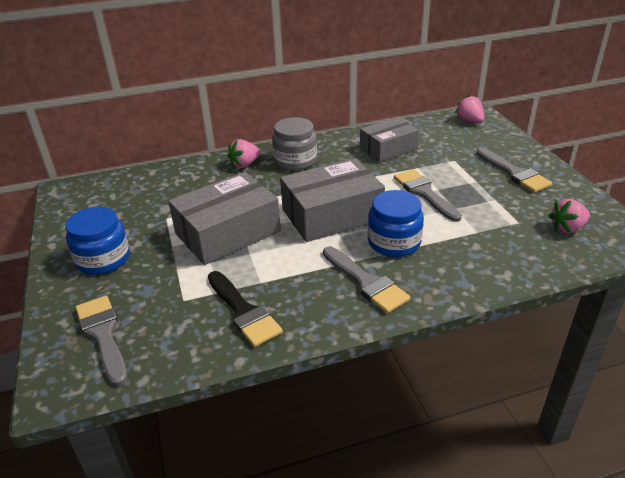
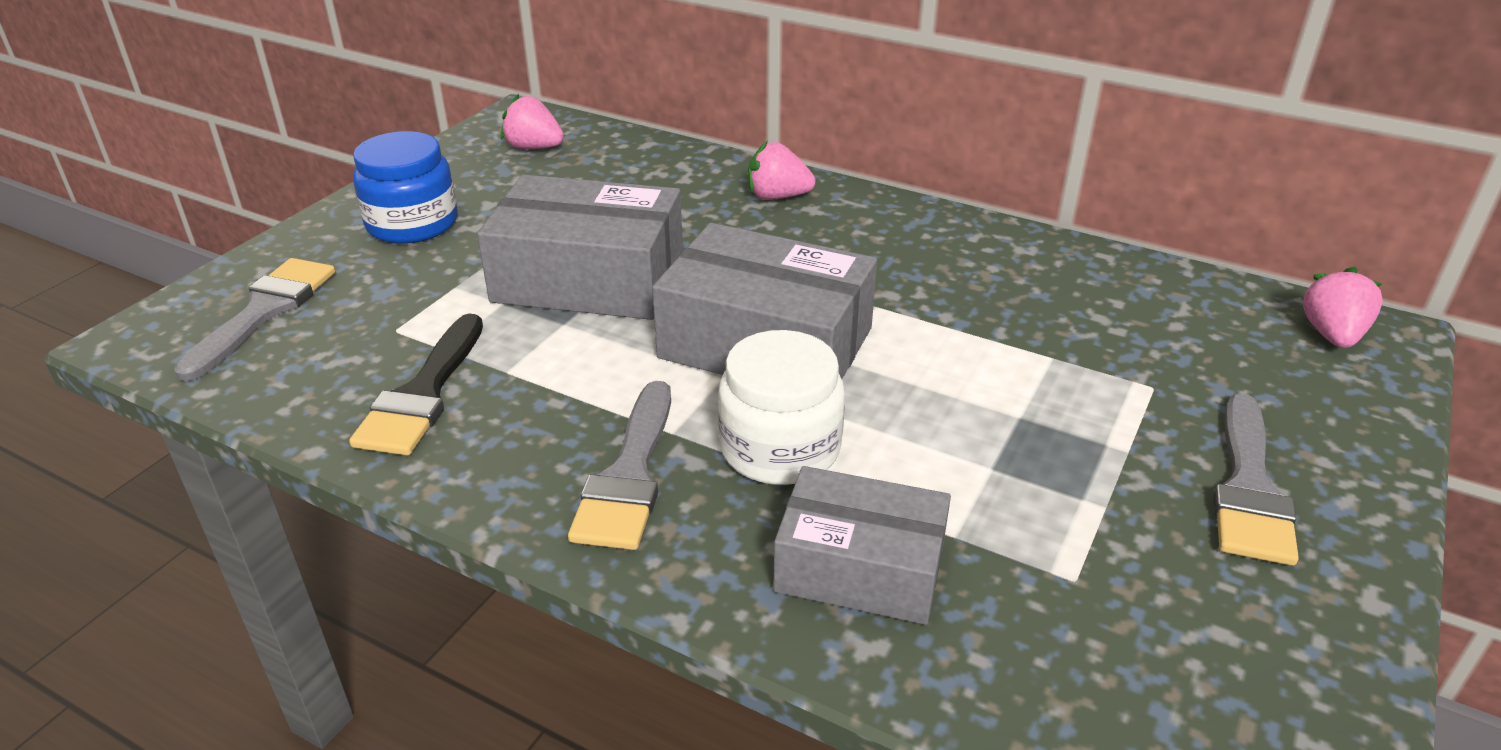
camera: 45 degrees right, 0 degrees up
grey jar [272,117,317,171] -> none
grey box [360,117,419,162] -> grey box moved to [773,466,951,625]
blue jar [368,190,424,257] -> white jar [718,330,845,485]
grey brush [394,169,462,222] -> none
pink strawberry [549,199,590,233] -> pink strawberry moved to [501,94,564,149]

